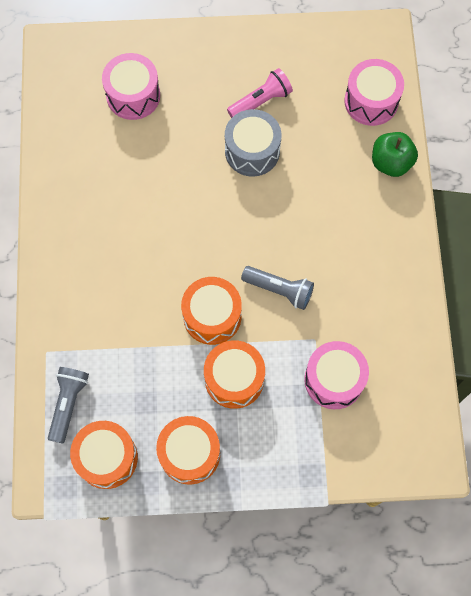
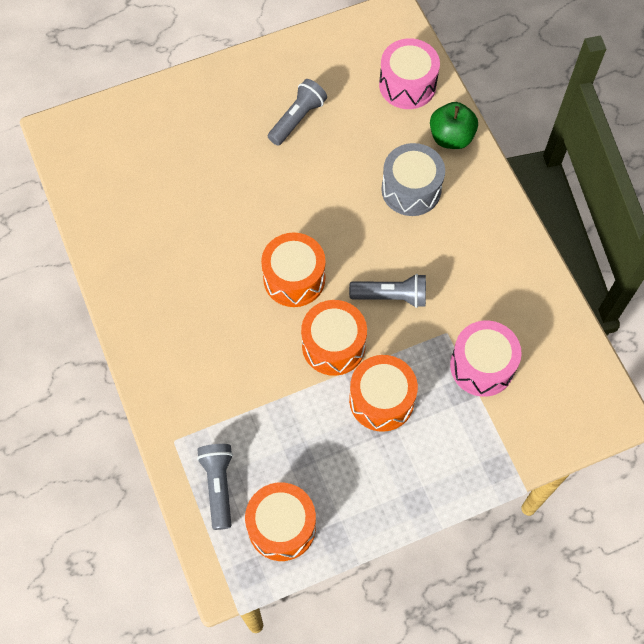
camera: 20 degrees left, 5 degrees down
pink drum [102,53,160,120] -> none
orange drum [156,416,220,485] -> orange drum moved to [261,232,326,307]
grey drum [225,109,282,177] -> grey drum moved to [381,143,445,216]
pink flashlight [227,68,293,118] -> grey flashlight [268,79,327,146]

